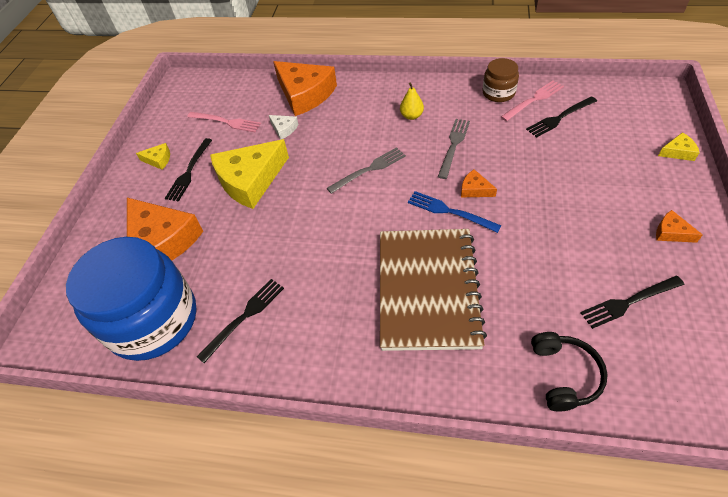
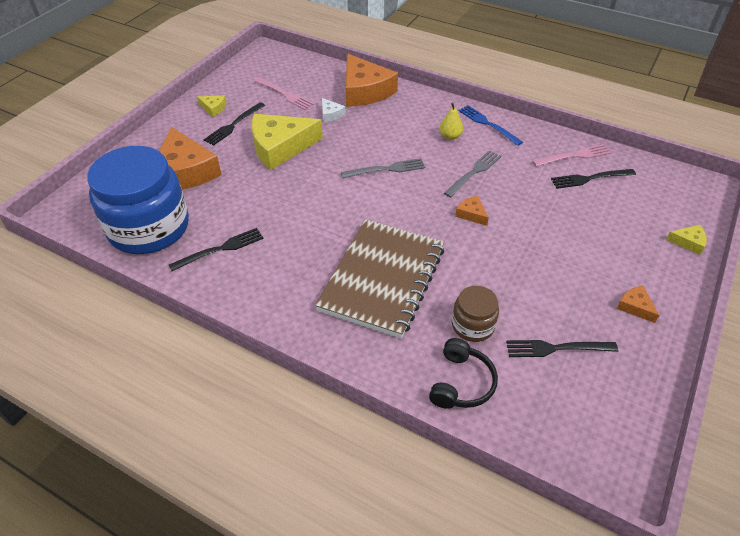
camera: 15 degrees right, 5 degrees down
blue fork [408,191,502,233] -> blue fork moved to [459,105,523,146]
brown jar [482,58,519,102] -> brown jar moved to [452,286,499,342]

